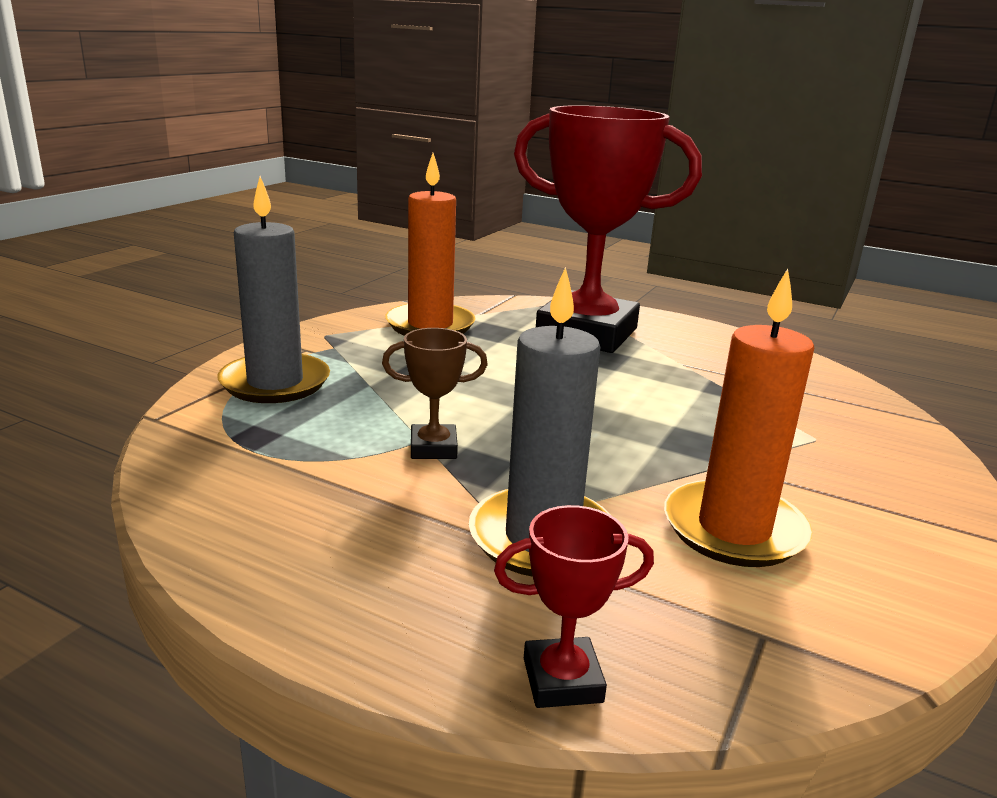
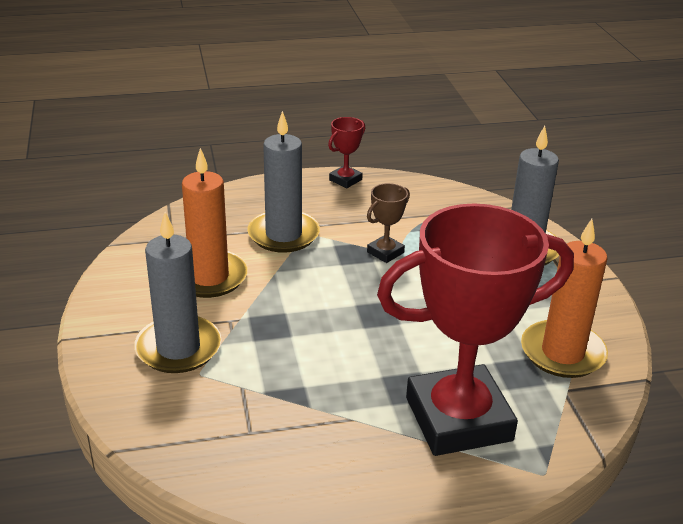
camera: 140 degrees right, 10 degrees up
red trophy [494,505,654,708] -> red trophy moved to [328,117,365,188]
none -> grey candle [134,212,222,373]

